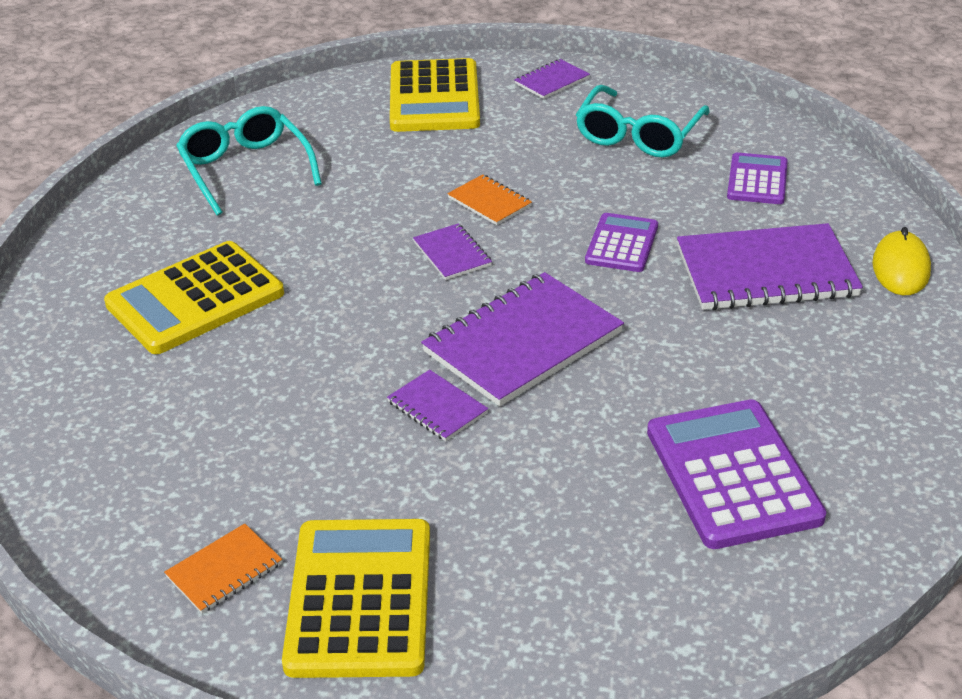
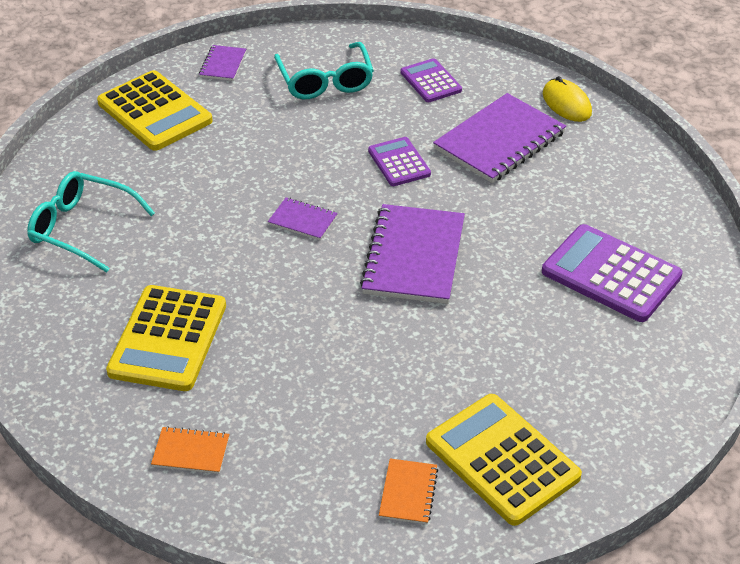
camera: 40 degrees left, 5 degrees up
purple notebook [387,370,488,441] -> none
orange notebook [447,174,532,225] -> orange notebook moved to [151,426,229,474]

